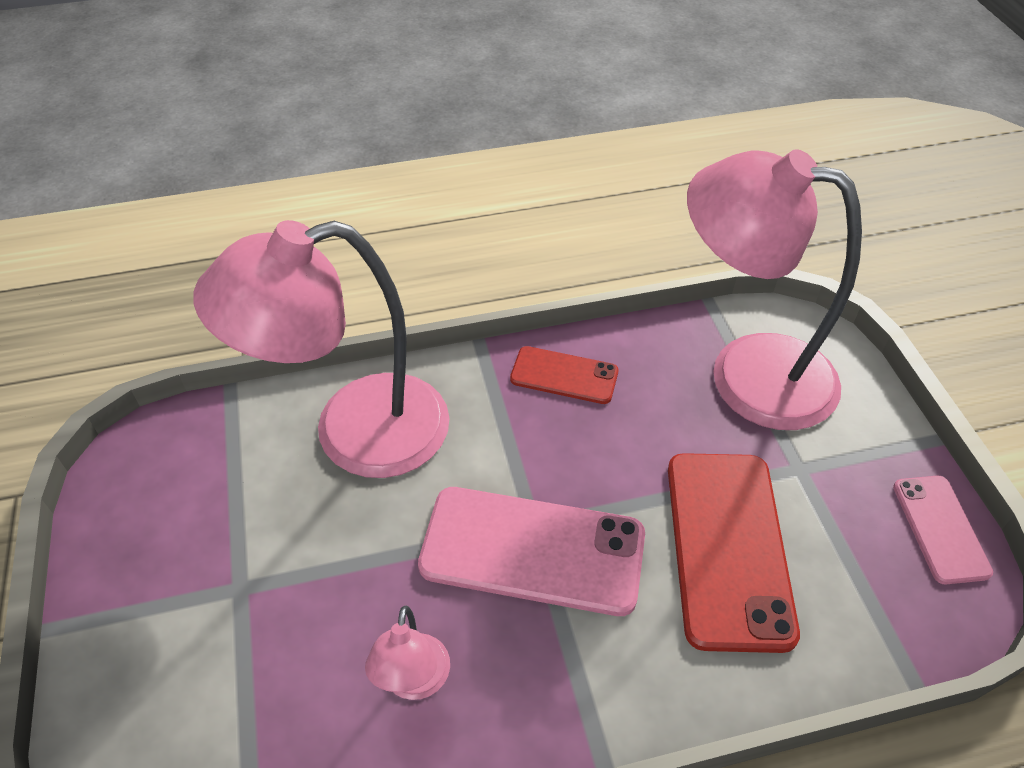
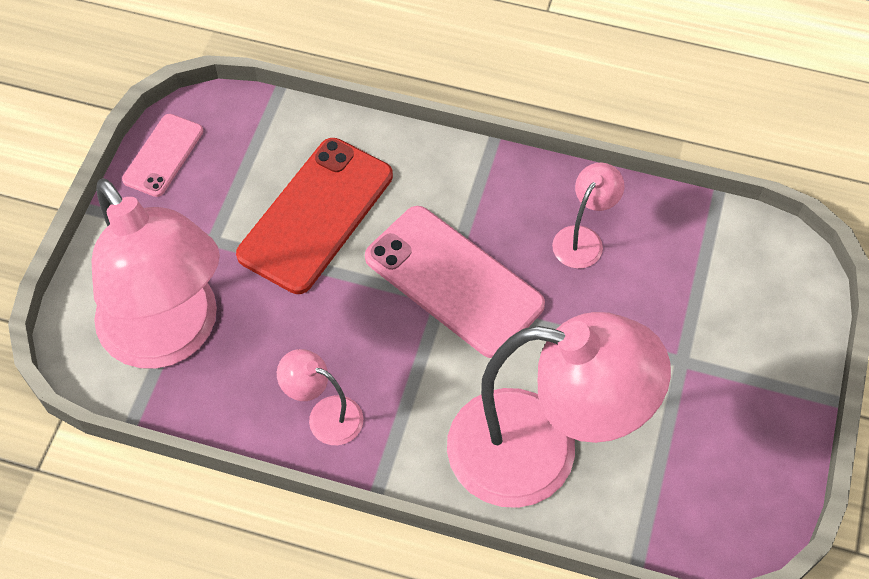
camera: 150 degrees left, 10 degrees up
red phone [510,346,619,404] -> pink lamp [277,349,363,445]

